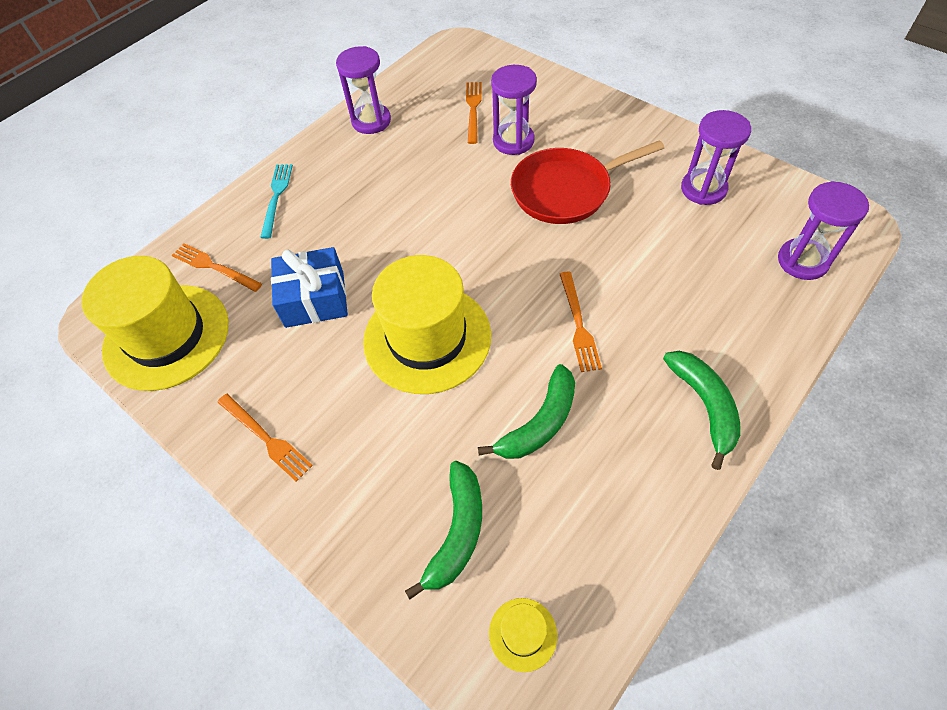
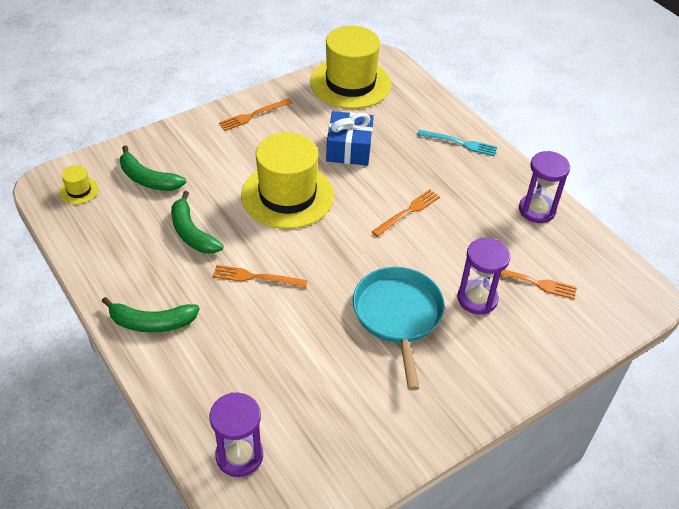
camera: 100 degrees right, 10 degrees down
orange fork [172,243,262,292] -> orange fork moved to [372,189,440,237]
red pan [511,140,664,224] -> turquoise pan [353,267,445,391]
purple hourglass [681,110,751,205] -> none

